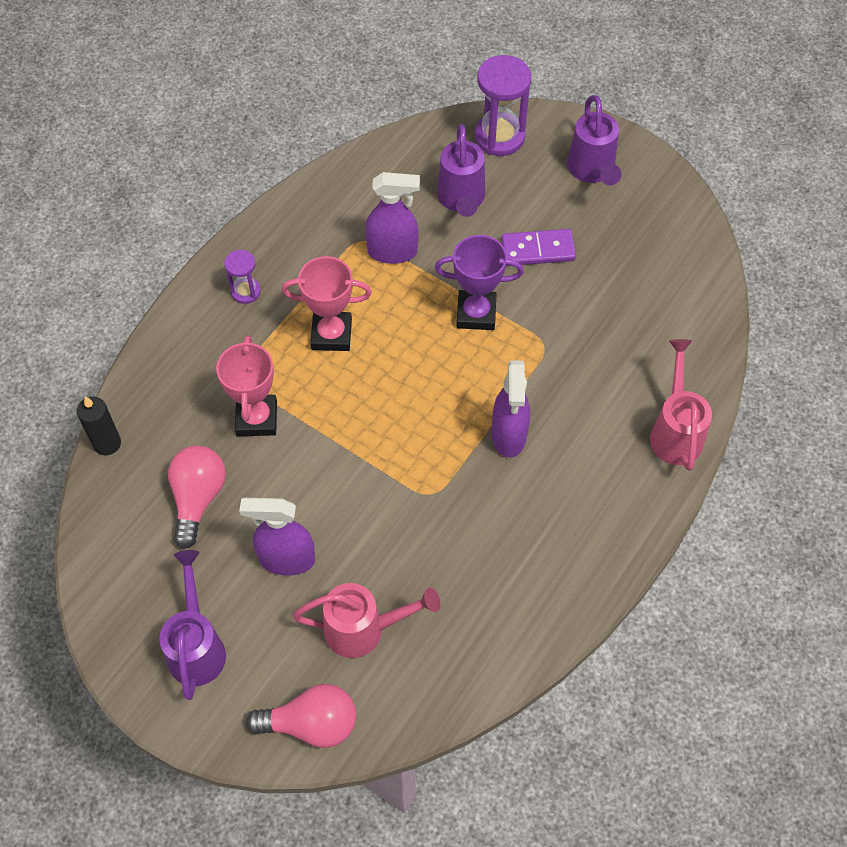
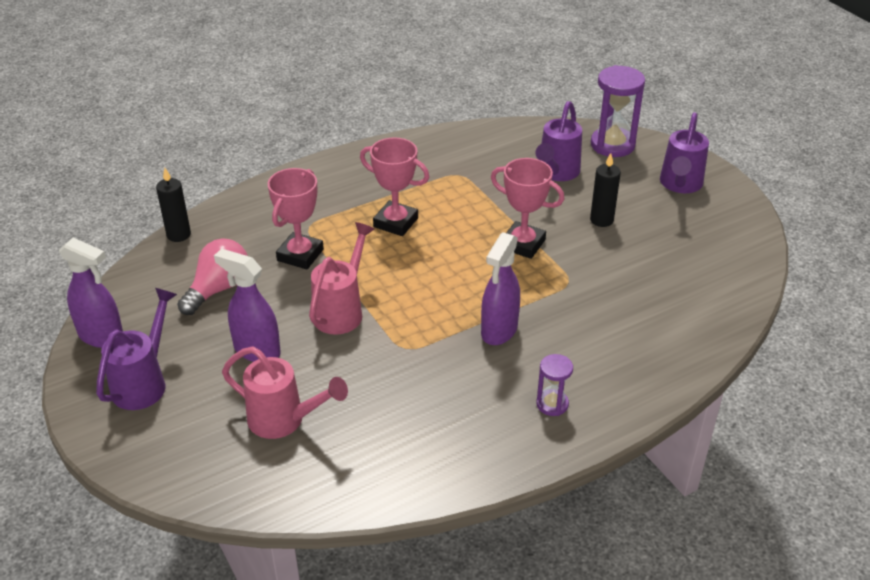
camera: 25 degrees right, 20 degrees down
purple hourglass [224,250,261,304] -> purple hourglass moved to [536,354,573,416]
pink light bulb [247,684,356,748] -> none
purple spray bottle [365,172,420,264] -> purple spray bottle moved to [59,238,123,348]
purple trophy [435,235,524,330] -> pink trophy [491,158,564,259]
purple domino [501,229,576,266] -> black candle [590,153,621,227]
pink watering can [650,339,712,470] -> pink watering can moved to [309,222,375,335]

